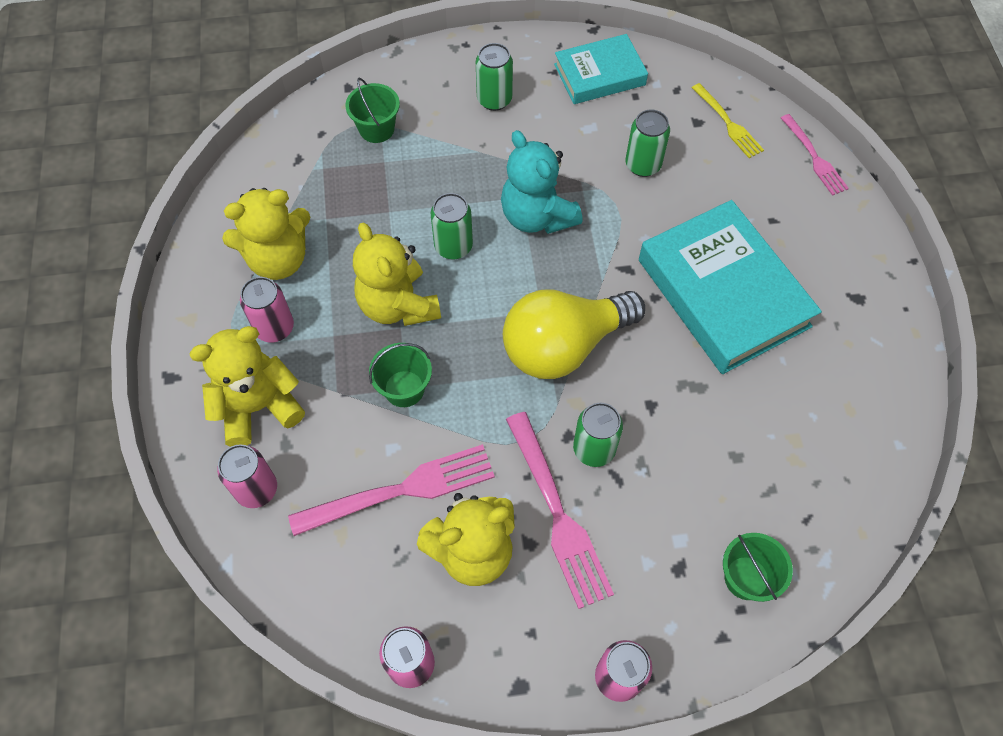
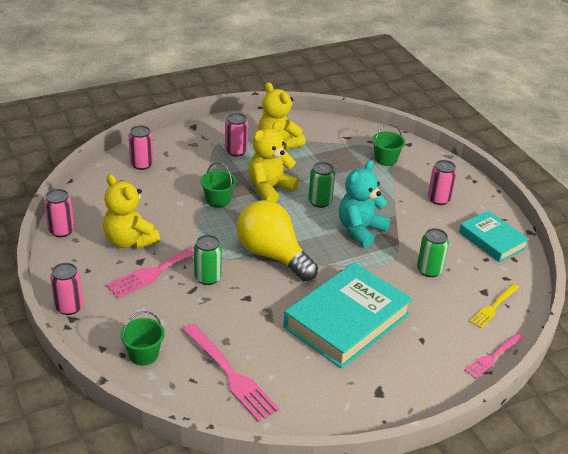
camera: 70 degrees right, 25 degrees down
yellow teddy bear [189,326,305,447] -> none
pink fork [288,444,495,536] -> pink fork moved to [183,324,279,422]
green can [476,43,513,111] -> pink can [428,160,457,205]

